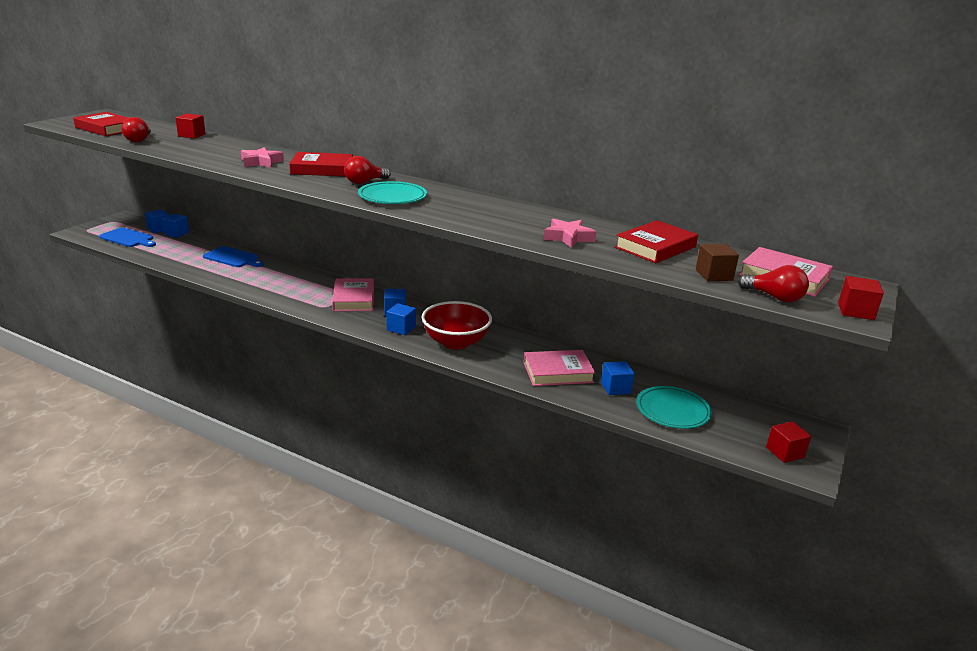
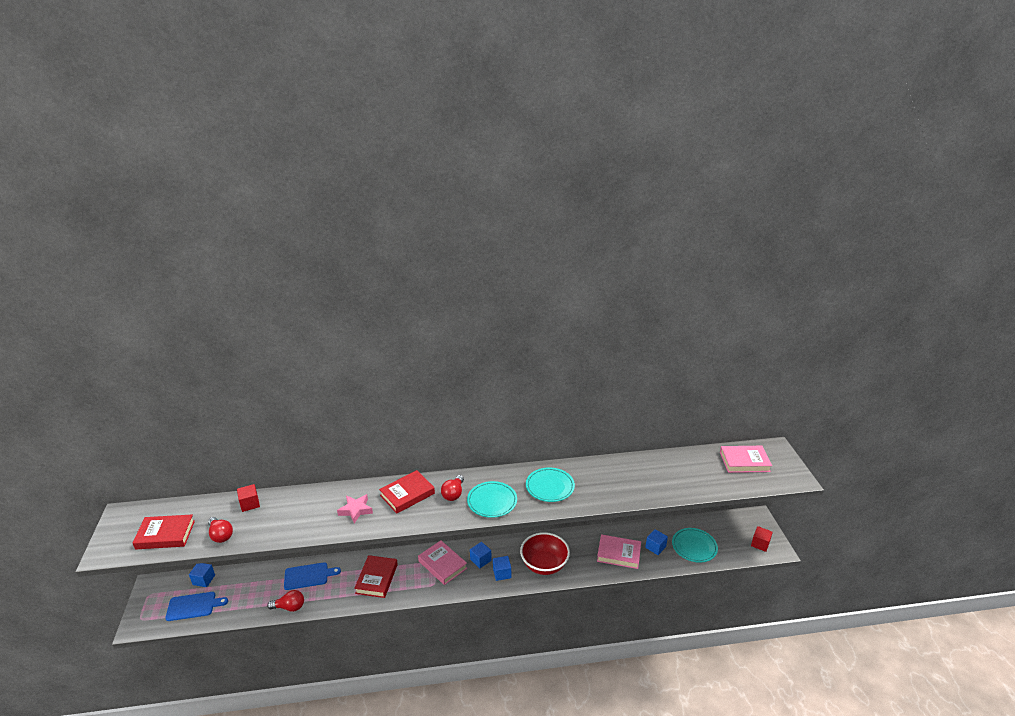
camera: 35 degrees left, 5 degrees up
blue cube [161,214,189,238] -> none
pink book [523,350,596,386] -> pink book turned 60 degrees clockwise [597,534,641,569]
pink star [544,218,596,248] -> none
red book [615,220,698,263] -> red book moved to [354,555,398,598]
brown cube [696,244,739,281] -> none
red light bulb [738,265,809,302] -> red light bulb moved to [267,590,304,612]
red cube [838,276,884,320] -> none
none -> turquoise plate [526,467,575,502]

